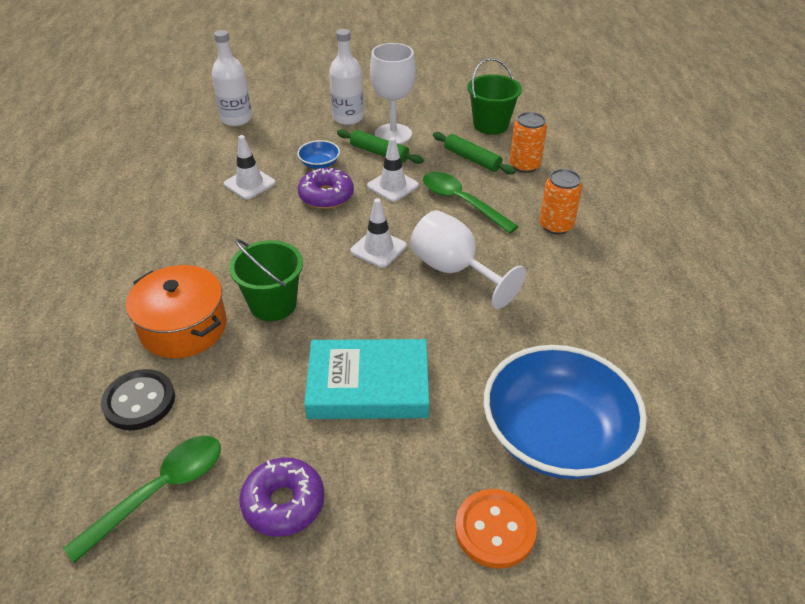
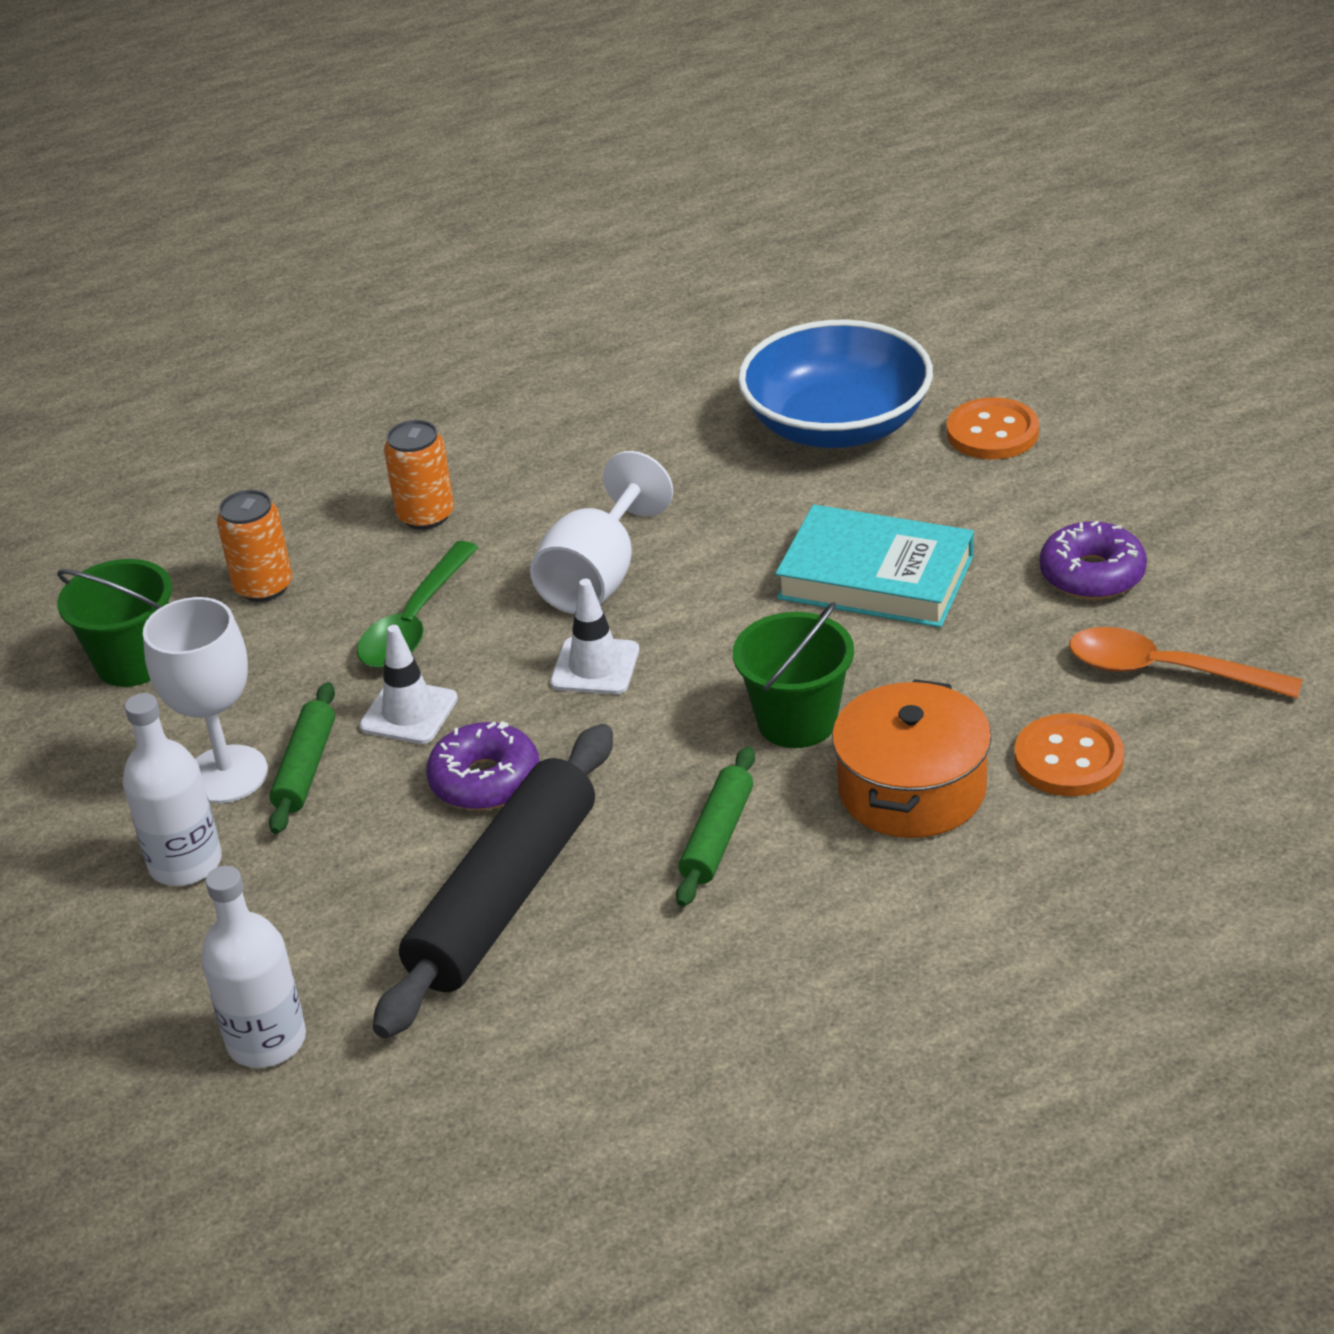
camera: 110 degrees left, 5 degrees down
green spoon [63,436,221,563] -> orange spoon [1069,627,1303,698]
black button [101,369,175,430] -> orange button [1014,713,1124,796]
white traffic cone [224,135,276,199] -> black rolling pin [373,724,613,1038]
blue bowl [297,140,340,169] -> none
turquoise book [304,339,429,419] -> turquoise book turned 45 degrees counterclockwise [775,504,974,628]
green rolling pin [433,132,516,175] -> green rolling pin moved to [676,746,755,907]

